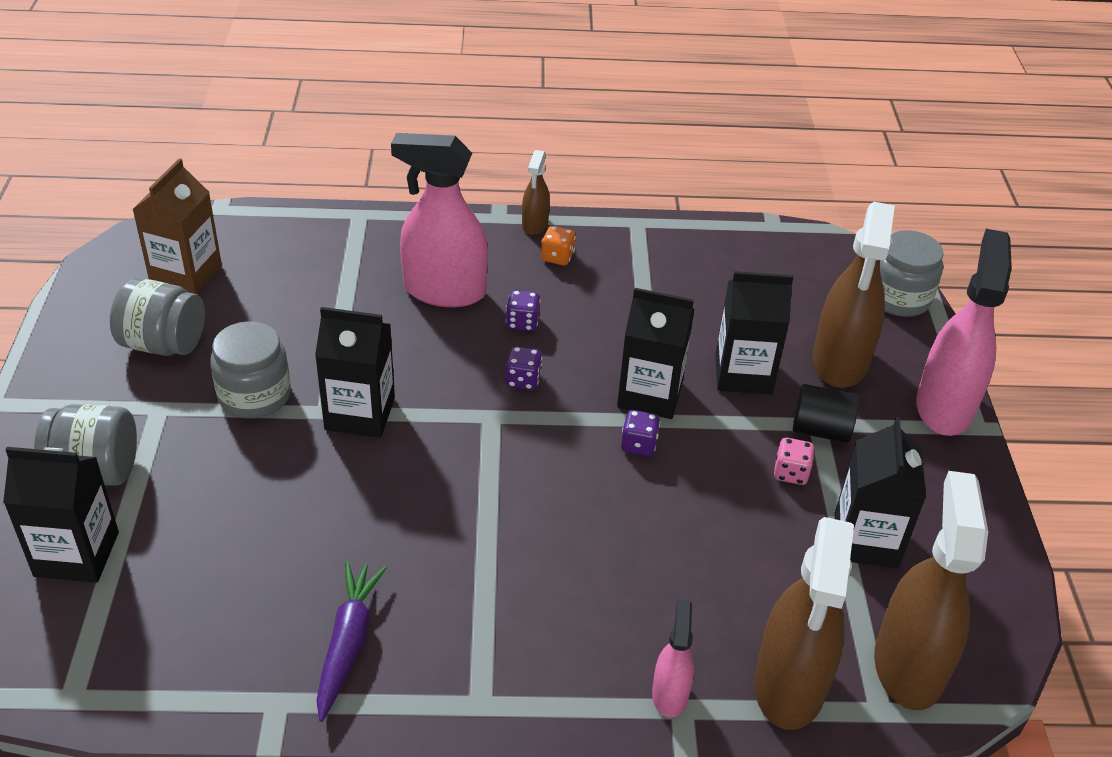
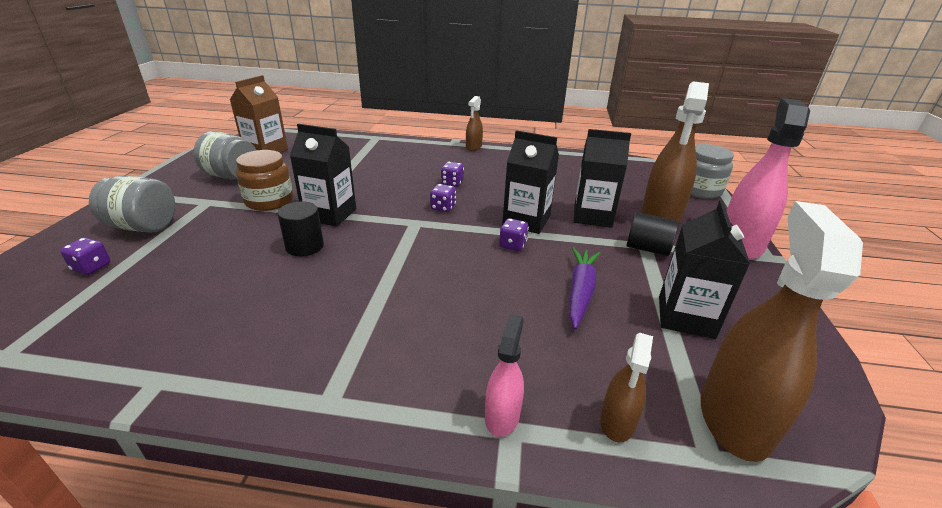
camera: 10 degrees right, 10 degrees down
black carton [3,447,119,583] -> purple dice [60,238,110,275]
grey jar [210,321,291,419] -> brown jar [236,150,293,211]
purple carrot [316,562,386,722] -> purple carrot moved to [569,248,600,329]
pink spray bottle [391,133,488,307] -> none
orange dice [541,226,576,266] -> none
brown spray bottle [754,517,854,730] -> brown spray bottle [600,333,653,442], size x0.50
pink dice [774,438,815,485] -> none
none -> black cylinder [277,201,324,256]

